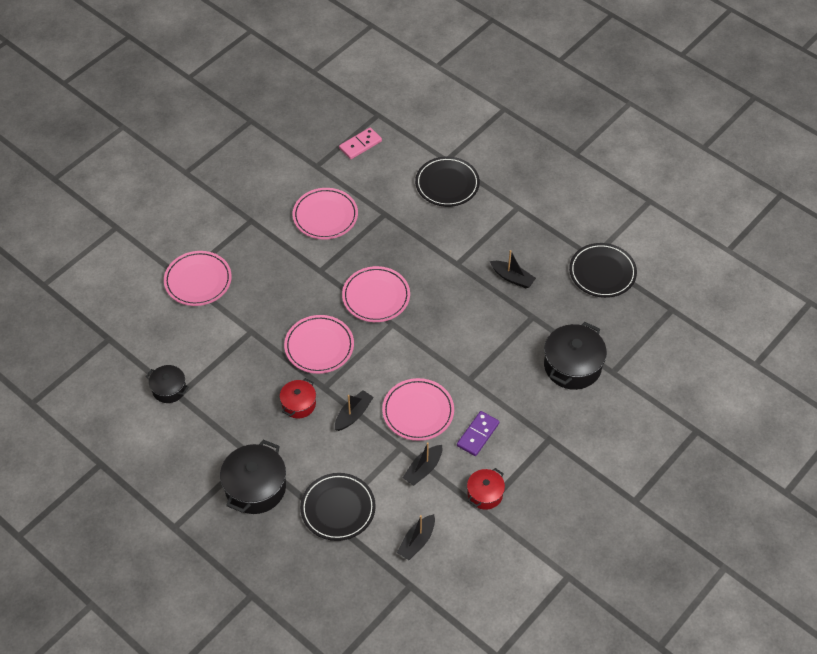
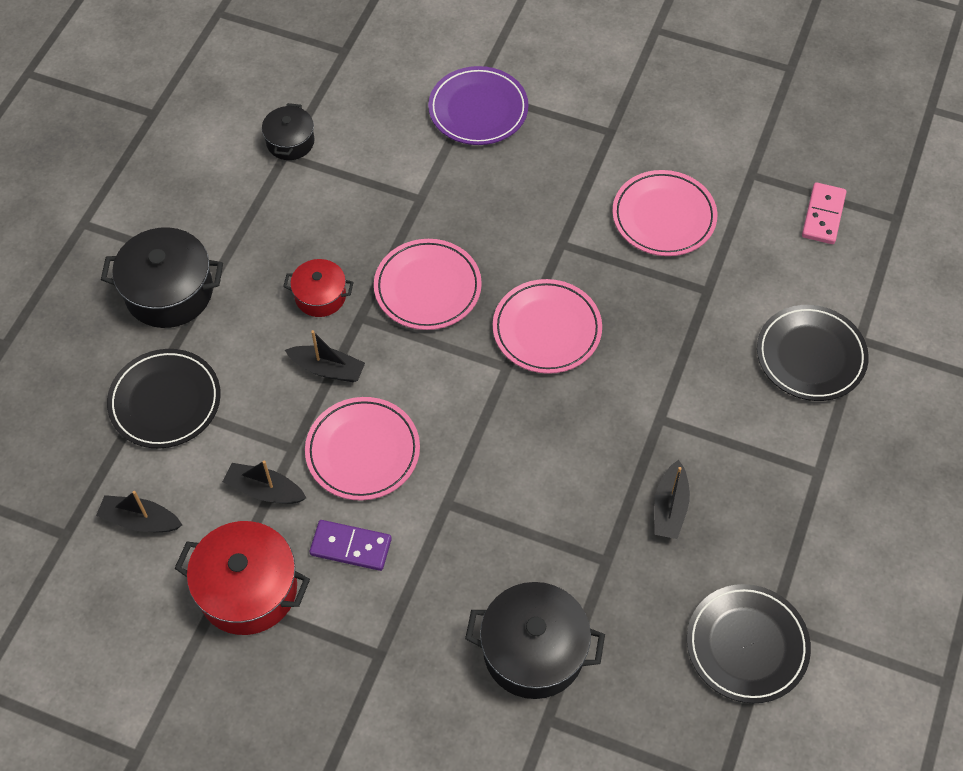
camera: 70 degrees right, 5 degrees up
pink plate [164,251,232,306] -> purple plate [428,66,529,145]
pink domino [339,127,382,159] -> pink domino turned 75 degrees clockwise [802,182,846,244]
red pot [467,468,505,510] -> red pot [174,521,310,635], size x1.72

